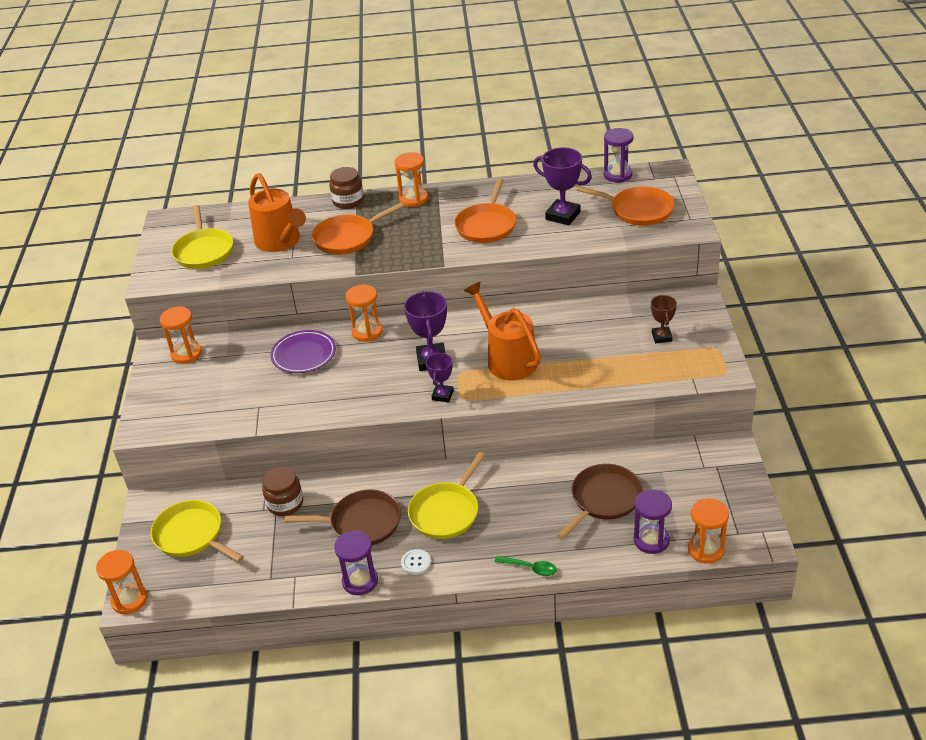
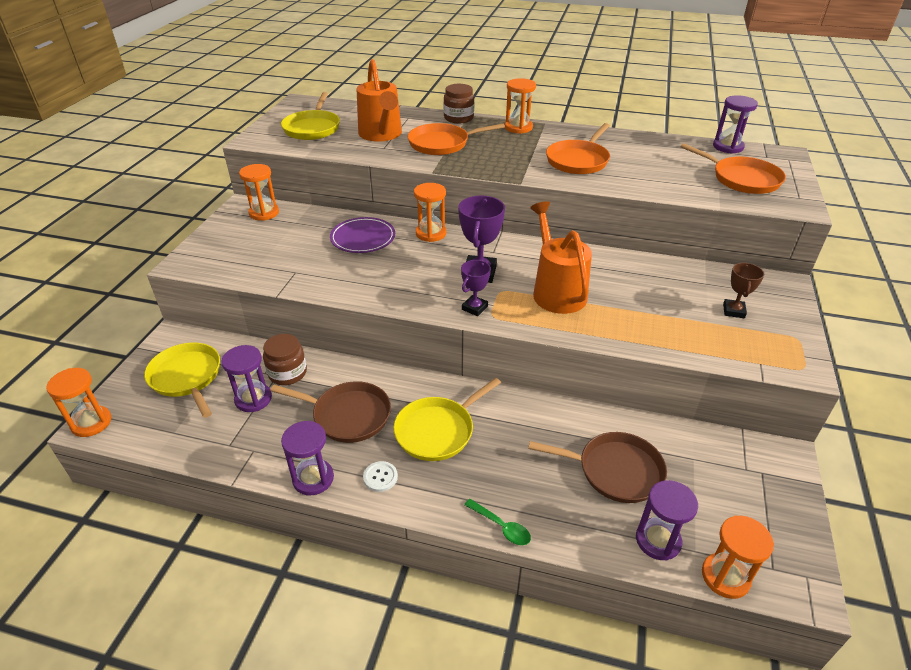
camera: 15 degrees right, 0 degrees up
purple trophy [533,147,592,225] -> none
brown pan [557,464,643,539] -> brown pan turned 45 degrees clockwise [528,432,667,503]
none -> purple hourglass [221,345,272,412]

